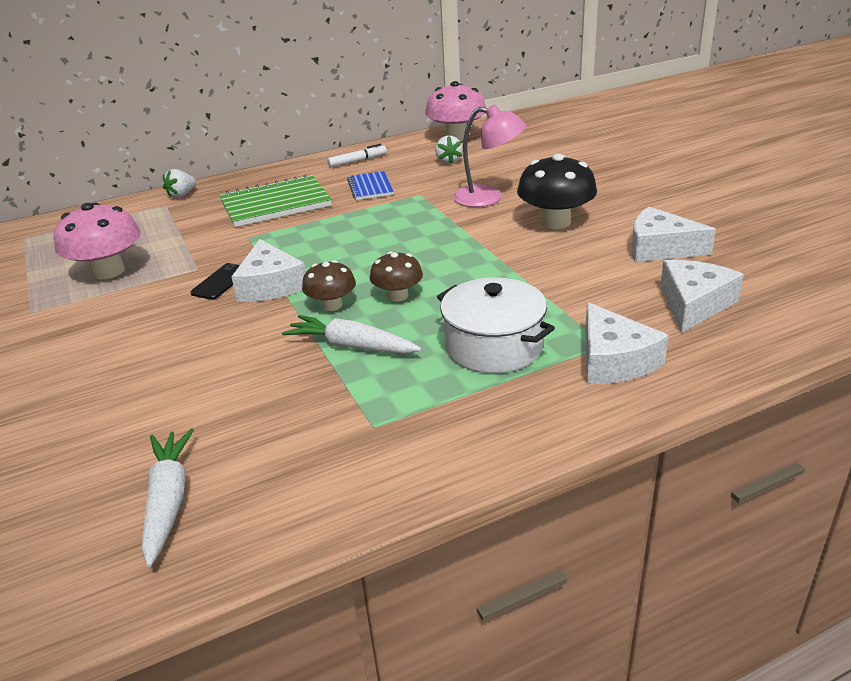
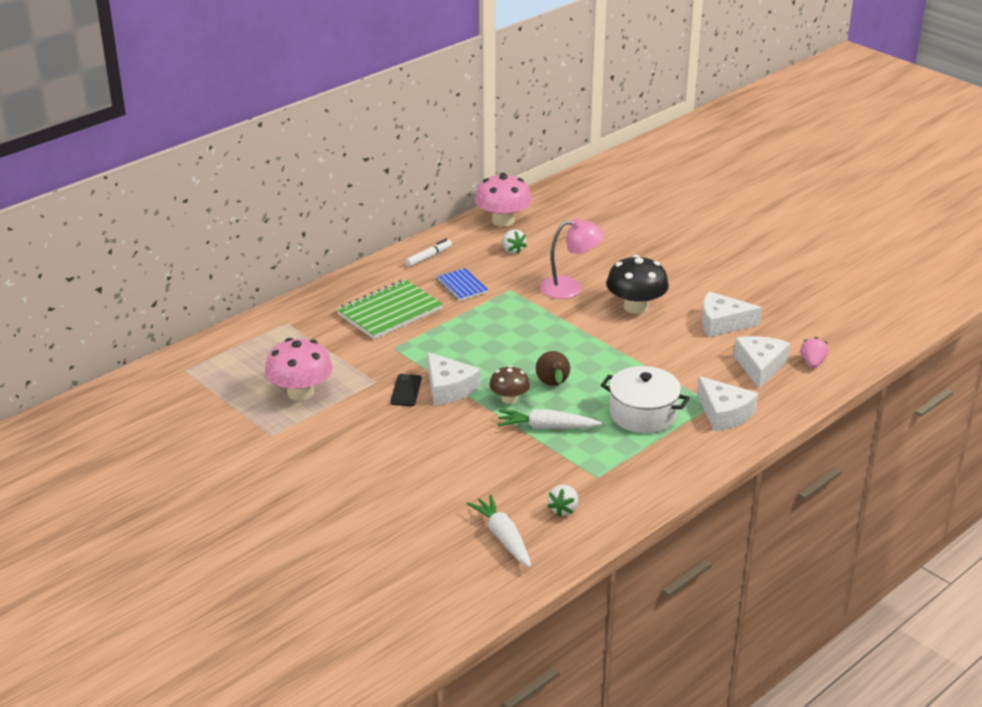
camera: 20 degrees left, 0 degrees up
white strawberry [163,169,196,198] -> white strawberry moved to [547,485,578,517]
brown mushroom [370,252,423,301] -> brown pear [536,351,570,386]
none -> pink strawberry [801,337,829,368]

